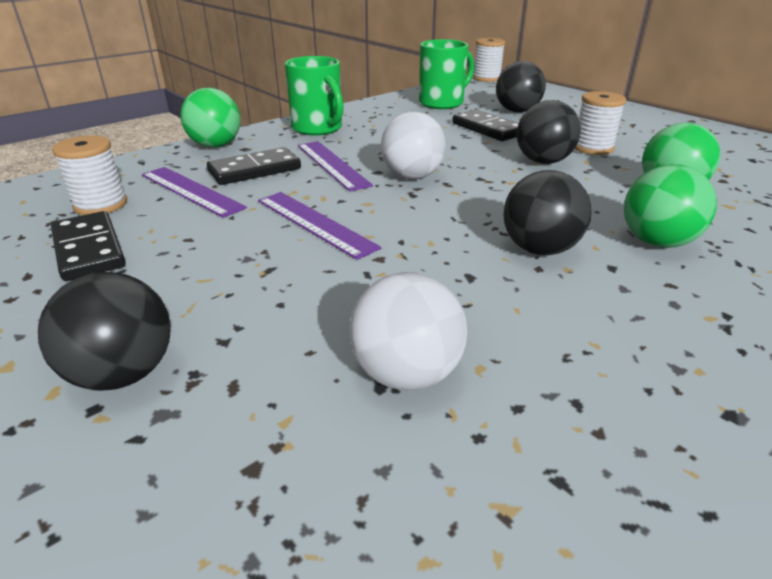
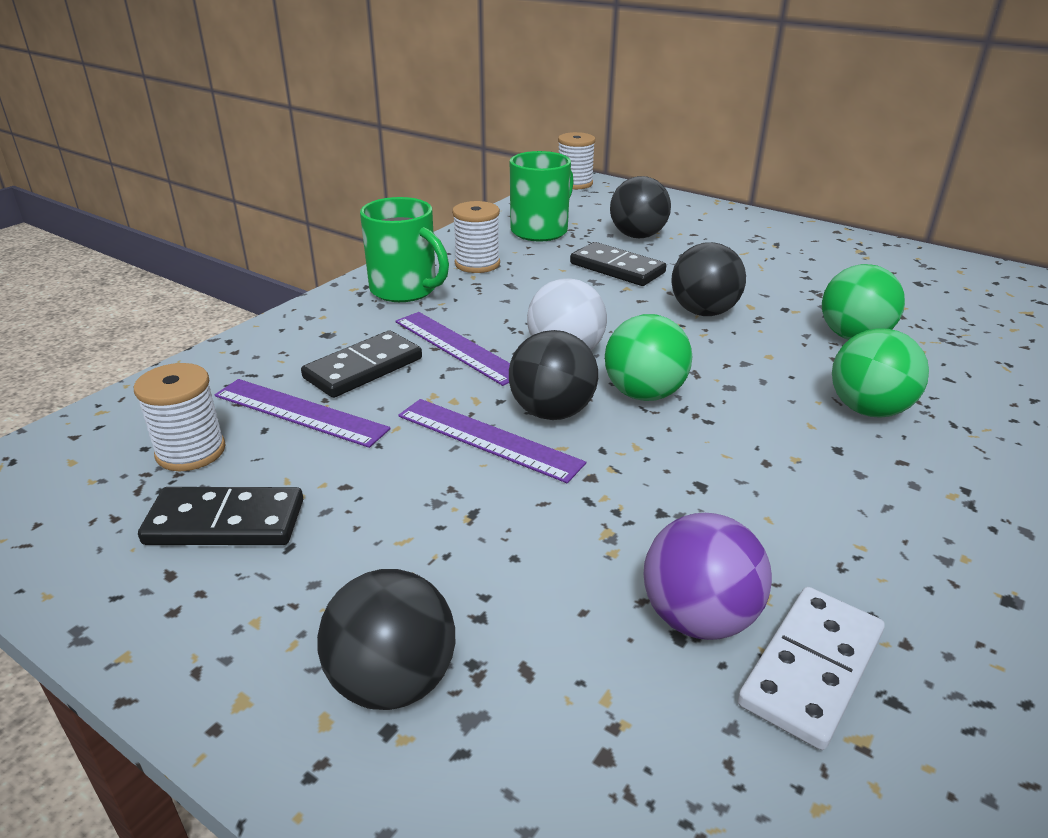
camera: 15 degrees left, 0 degrees up
black domino [51,211,126,281] -> black domino turned 45 degrees counterclockwise [138,487,303,545]
green ball [180,88,241,148] -> green ball moved to [605,314,692,401]
white ball [349,272,467,391] -> purple ball [644,513,772,640]
black ball [504,170,592,255] -> black ball moved to [509,330,598,420]
white spool [575,91,626,155] -> white spool moved to [452,201,500,273]
none -> white domino [737,587,885,750]

